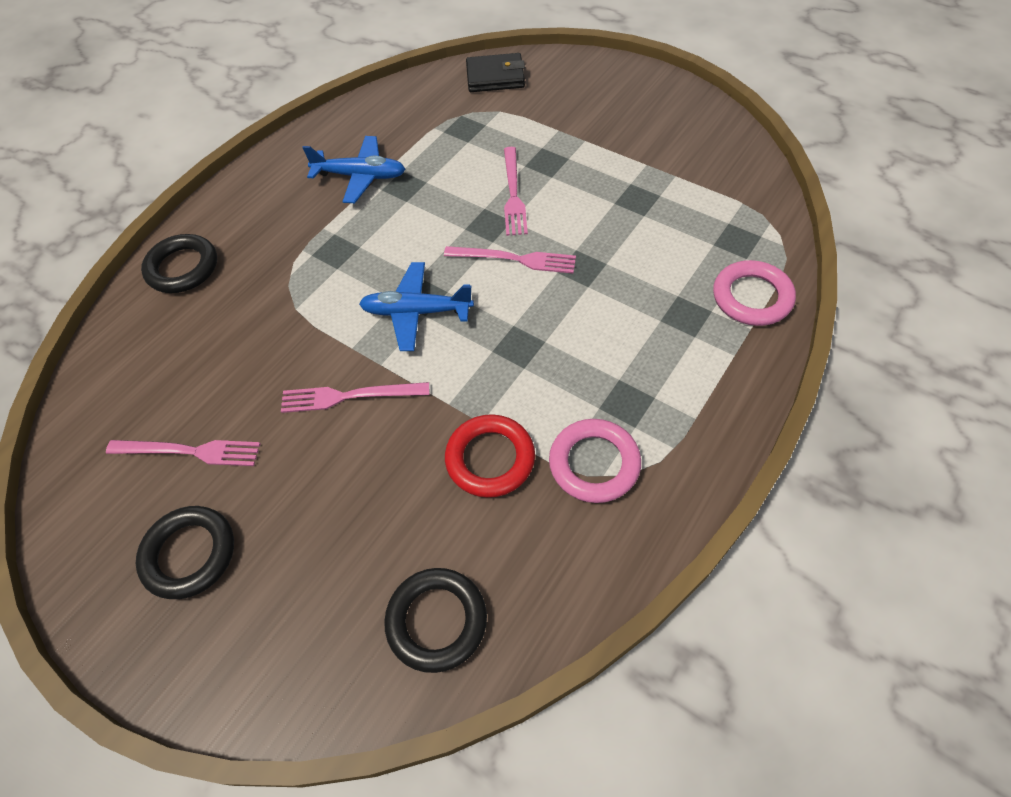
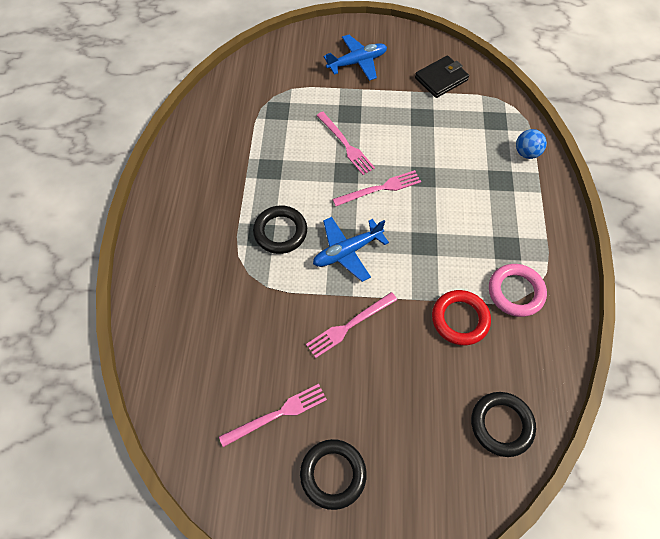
camera: 35 degrees left, 5 degrees up
black ring [141,234,217,293] -> black ring moved to [253,205,307,254]
blue plane [302,136,405,203] -> blue plane moved to [324,35,387,81]
black wallet [466,53,525,92] -> black wallet moved to [415,55,469,98]
pink ring [713,260,796,326] -> blue ball [516,129,547,159]

